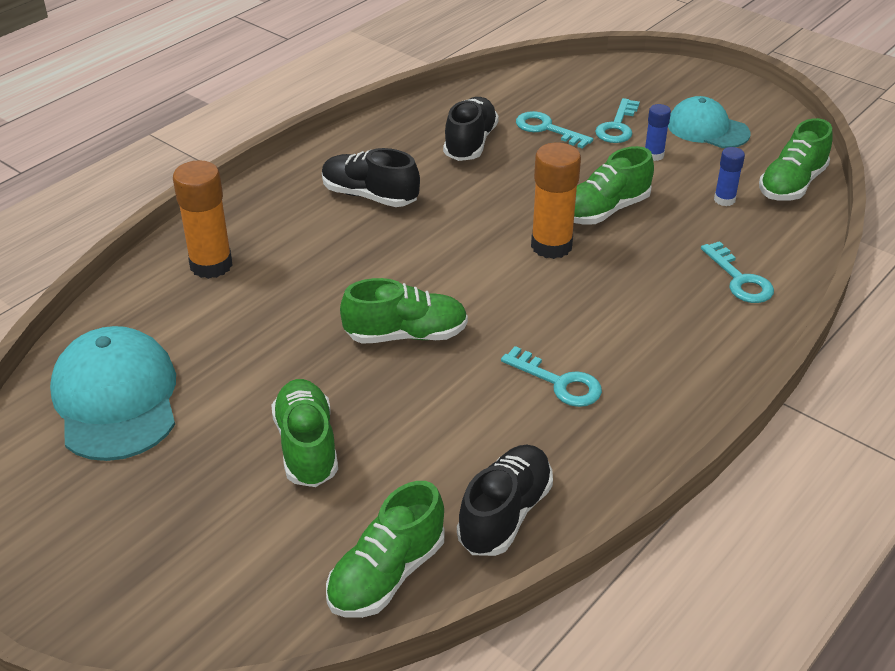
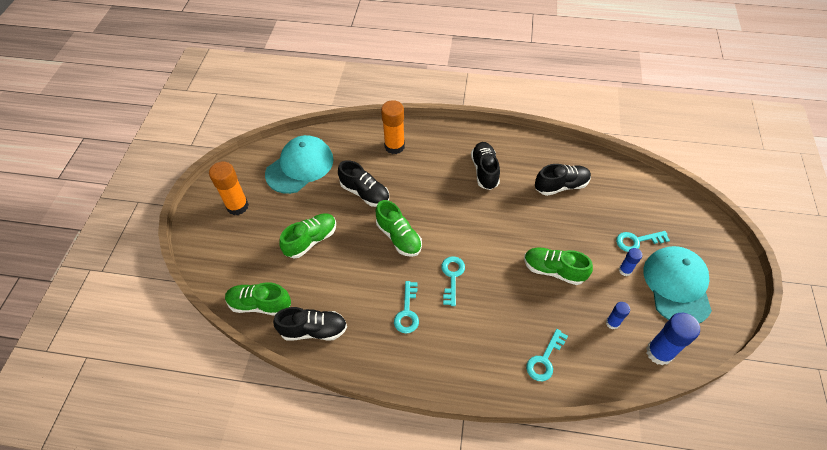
camera: 60 degrees right, 15 degrees up
turquoise key [516,111,593,149] -> turquoise key moved to [441,256,465,306]
orange glue stick [531,142,581,259] -> orange glue stick moved to [209,161,249,215]
turquoise cap [668,96,750,148] -> turquoise cap [643,246,712,323], size x1.52
green shoe [759,118,833,201] -> blue glue stick [646,313,700,365]
none -> black shoe [338,160,389,207]

